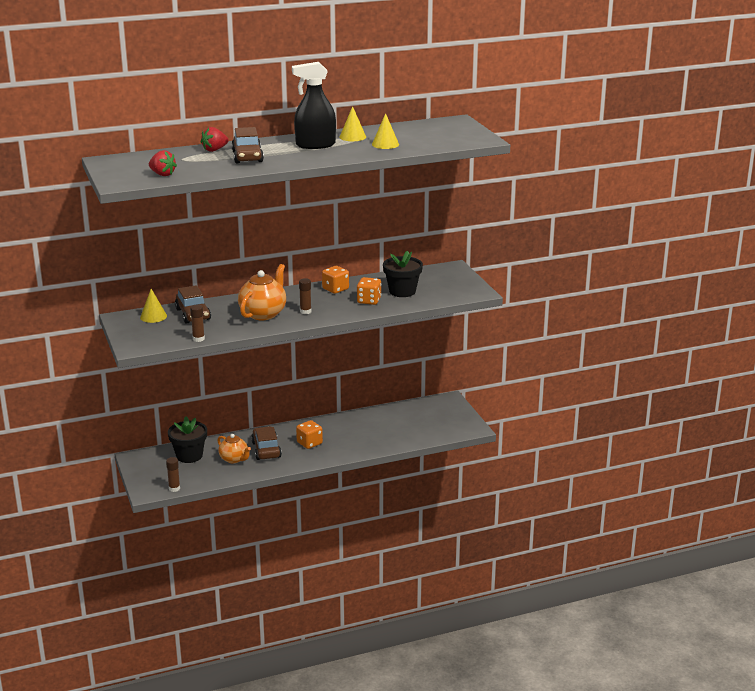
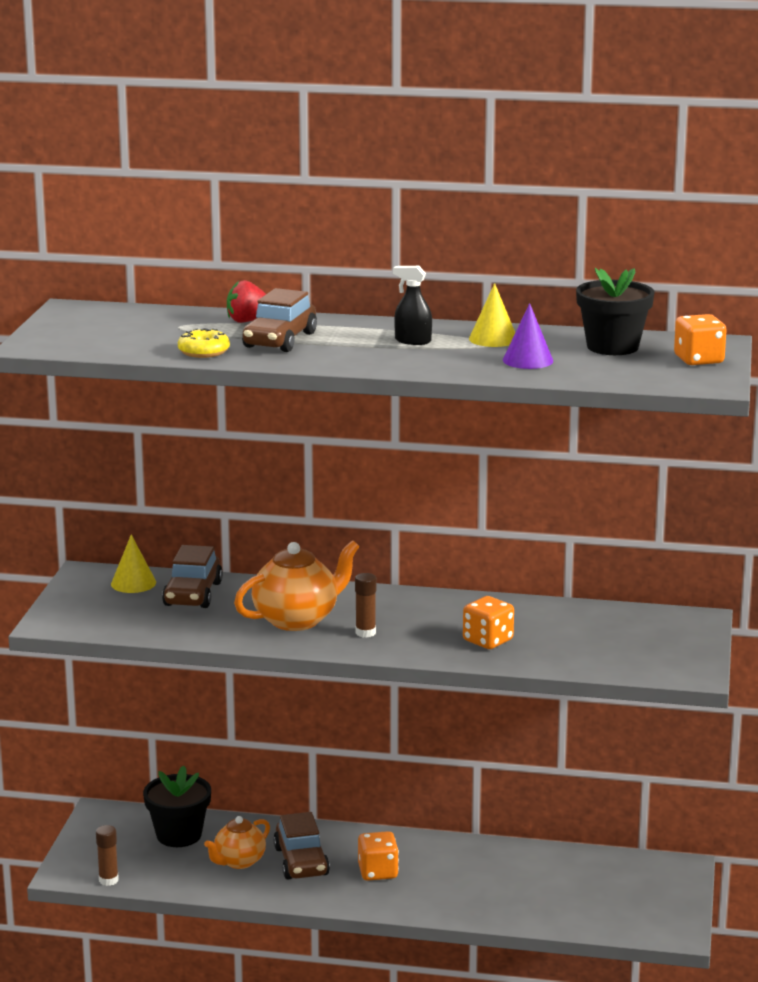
camera: 30 degrees right, 5 degrees down
red strawberry [149,150,177,176] -> none
brown glue stick [190,305,205,342] -> none
orange teapot [217,434,251,463] -> orange teapot turned 60 degrees clockwise [204,816,270,869]
brown car [251,426,282,460] -> brown car turned 150 degrees clockwise [273,812,330,880]
black spray bottle [292,62,336,149] -> black spray bottle [393,266,432,345], size x0.52
orange dice [322,266,349,294] -> orange dice moved to [674,314,727,365]
yellow cone [372,113,399,149] -> purple cone [503,303,553,369]
black flower pot [383,251,423,297] -> black flower pot moved to [576,268,655,355]
none -> yellow donut [178,328,230,358]

